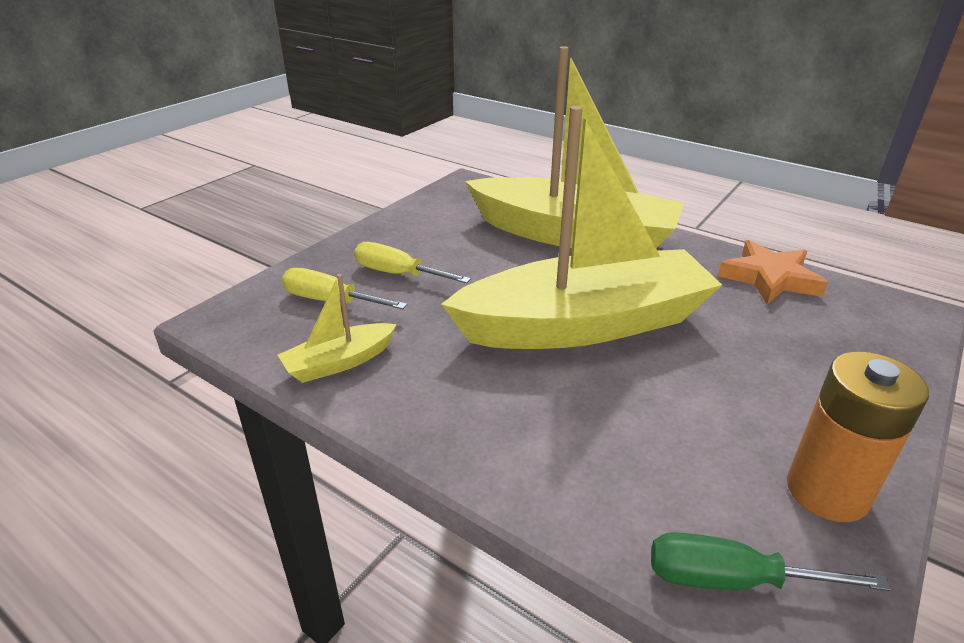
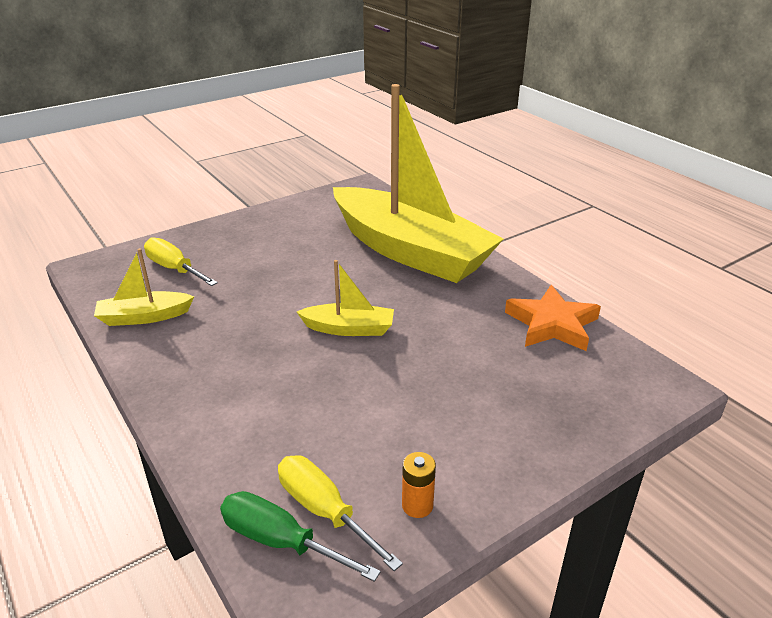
camera: 20 degrees right, 0 degrees up
yellow screwdriver [354,242,471,283] -> yellow screwdriver moved to [278,455,403,571]
yellow boat [441,106,722,349] -> yellow boat [297,260,394,336], size x0.41
orange battery [787,352,929,522] -> orange battery [402,452,436,518], size x0.47

